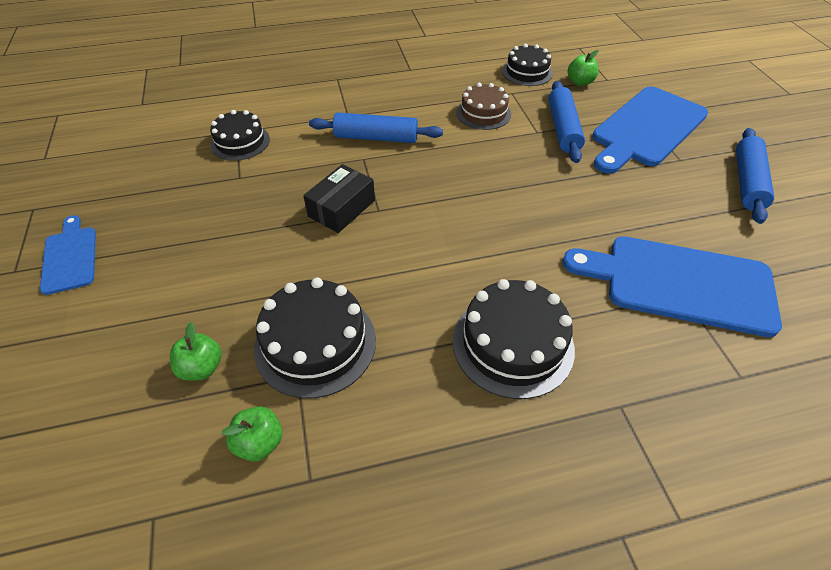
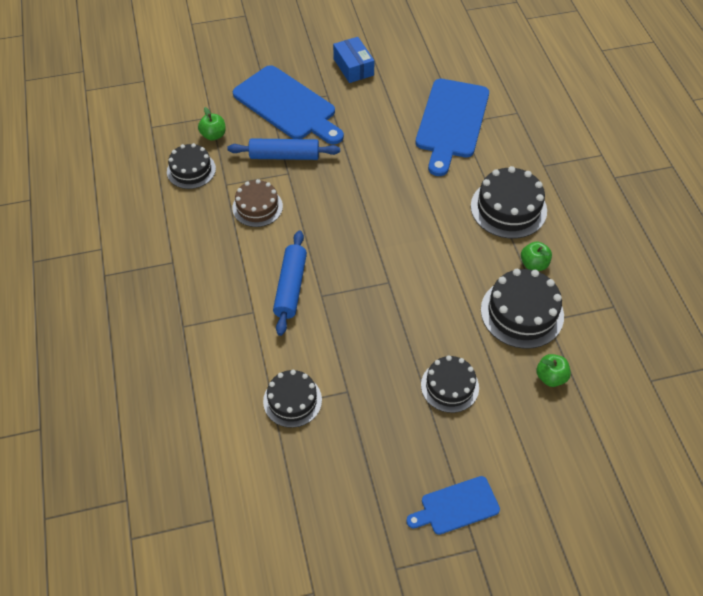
camera: 90 degrees left, 5 degrees up
green apple [222,406,282,461] -> green apple moved to [521,242,552,271]
black box [303,164,375,233] -> none
blue rolling pin [736,128,774,224] -> blue box [333,37,375,83]
none -> black cake [421,356,479,413]

